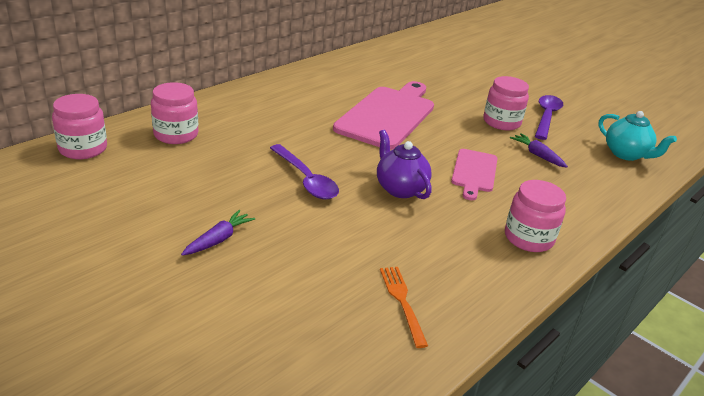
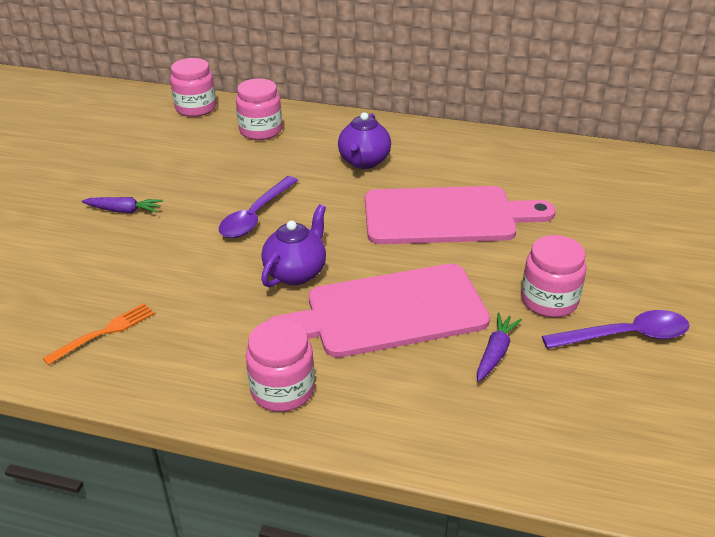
camera: 65 degrees right, 5 degrees up
pink cutting board [451,149,497,200] -> pink cutting board [267,264,490,358], size x1.84
turquoise teapot [598,111,677,161] -> none
none -> purple teapot [338,112,391,169]

